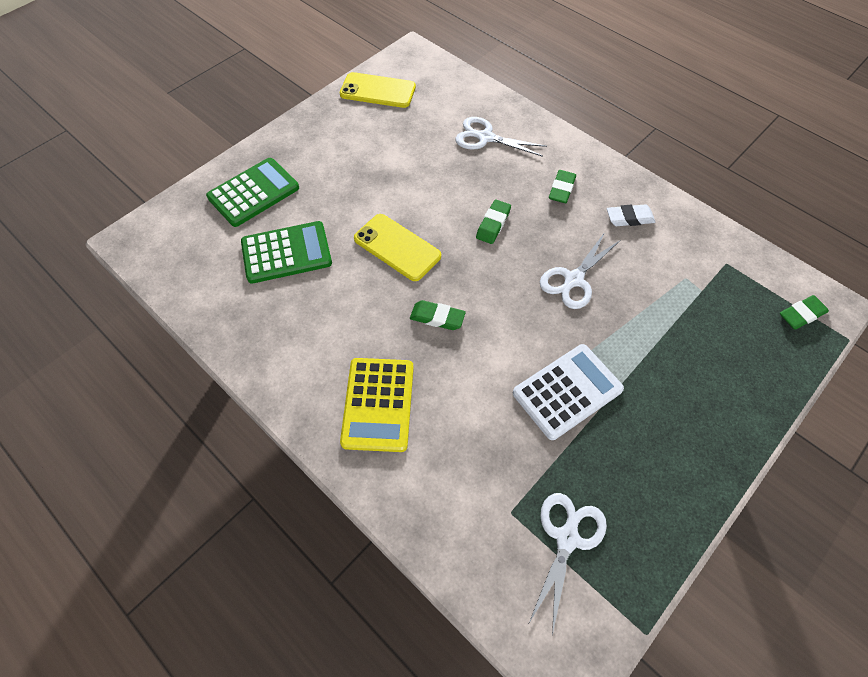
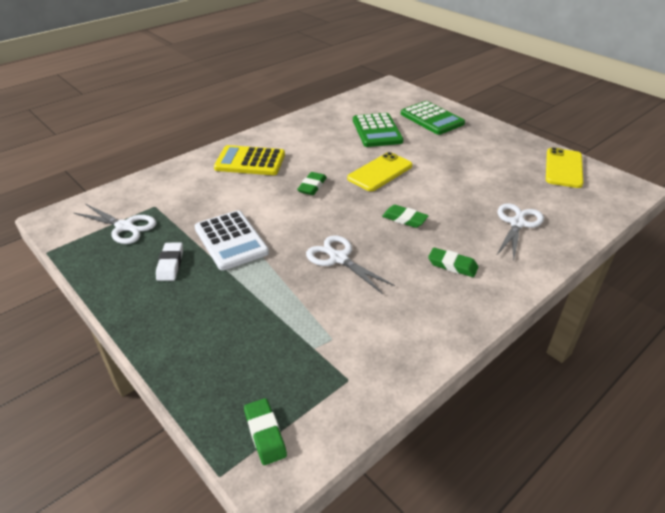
camera: 95 degrees right, 20 degrees down
white eraser [607,204,655,226] -> white eraser moved to [156,242,183,281]

